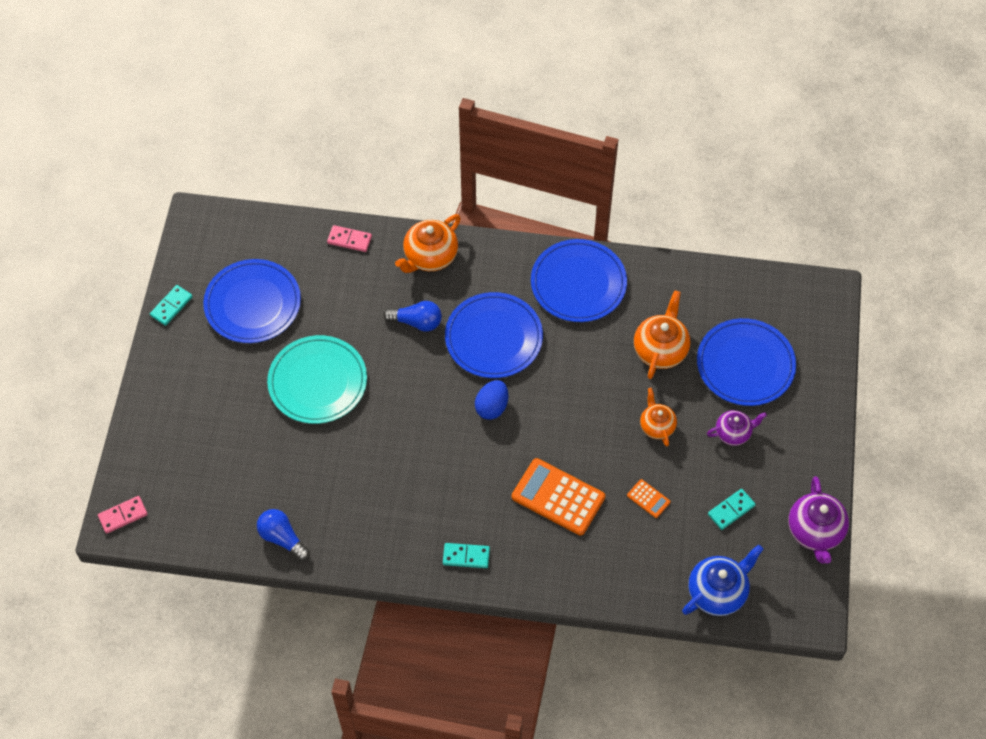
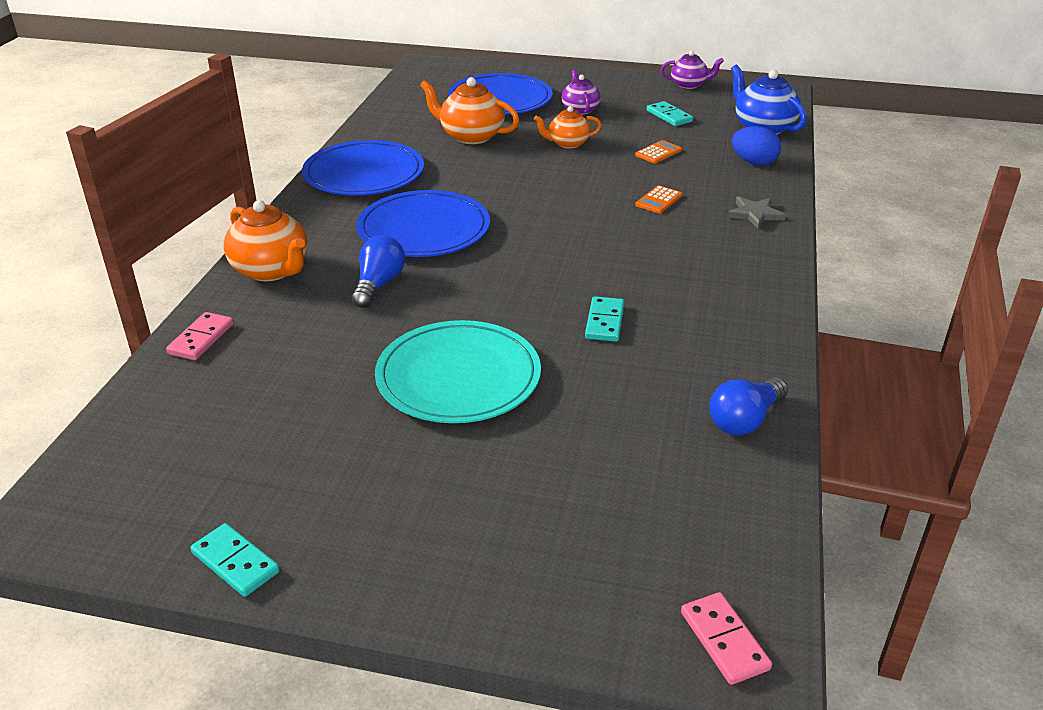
camera: 85 degrees left, 25 degrees down
blue plate [203,259,301,343] -> none
turquoise domino [443,543,490,568] -> turquoise domino moved to [585,296,624,342]
blue egg [475,380,508,420] -> blue egg moved to [732,126,781,166]
orange calculator [512,458,605,535] -> orange calculator [635,185,682,213], size x0.47
purple teapot [788,476,849,564] -> purple teapot [660,51,724,89], size x0.64
none -> grey star [727,196,786,229]

